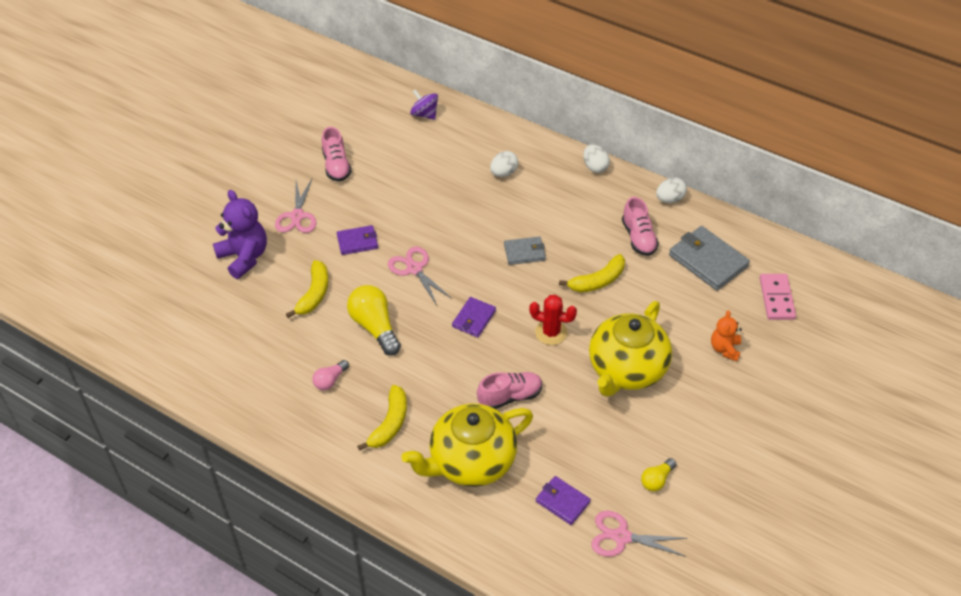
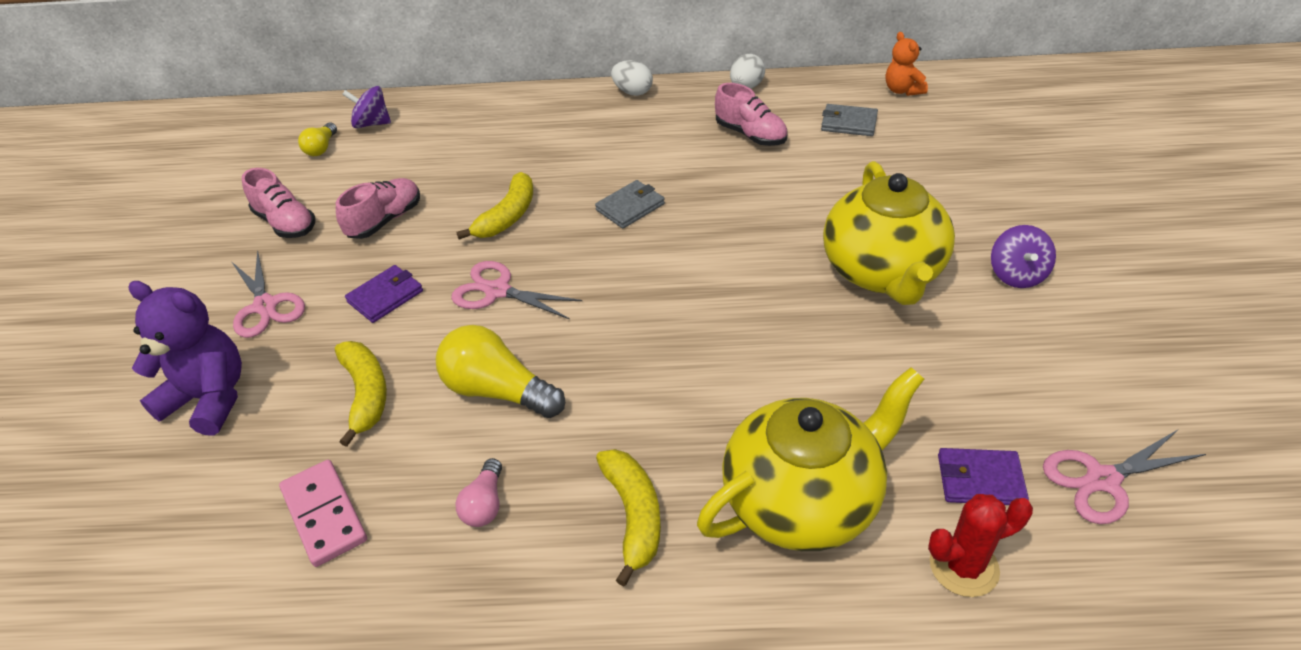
camera: 30 degrees left, 5 degrees down
yellow teapot [401,403,533,487] -> yellow teapot turned 150 degrees counterclockwise [697,367,924,551]
purple wallet [452,297,496,337] -> none
pink shoe [477,372,542,409] -> pink shoe moved to [336,178,420,239]
white egg [490,151,518,177] -> none
red cactus [529,295,577,345] -> red cactus moved to [928,494,1033,597]
yellow banana [559,254,625,293] -> yellow banana moved to [456,172,533,239]
yellow light bulb [641,458,676,491] -> yellow light bulb moved to [298,123,337,156]
grey wallet [669,226,750,291] -> grey wallet [821,104,878,136], size x0.59
orange teddy bear [711,310,742,361] -> orange teddy bear moved to [886,32,928,96]
pink domino [760,274,796,320] -> pink domino moved to [279,460,367,567]
none -> purple spinning top [991,225,1056,288]

